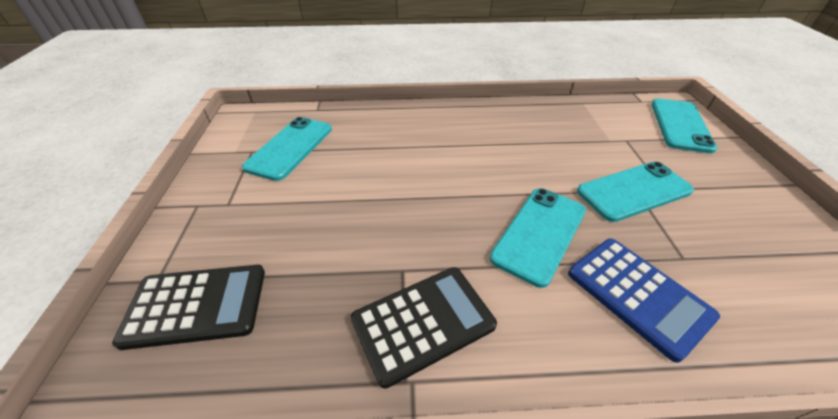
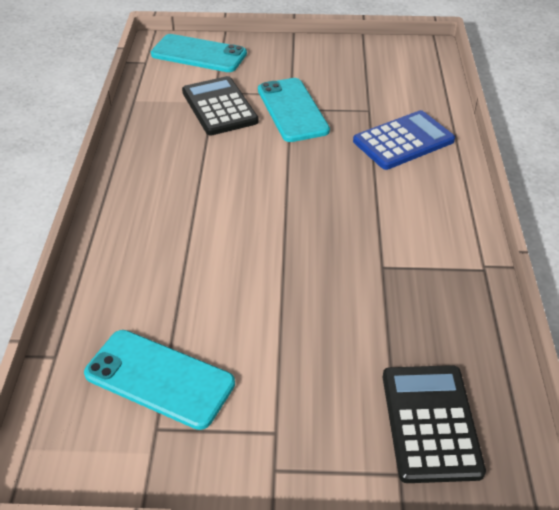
camera: 85 degrees left, 0 degrees up
black calculator [351,267,497,389] -> black calculator moved to [182,76,259,135]
turquoise phone [490,188,586,288] -> none

